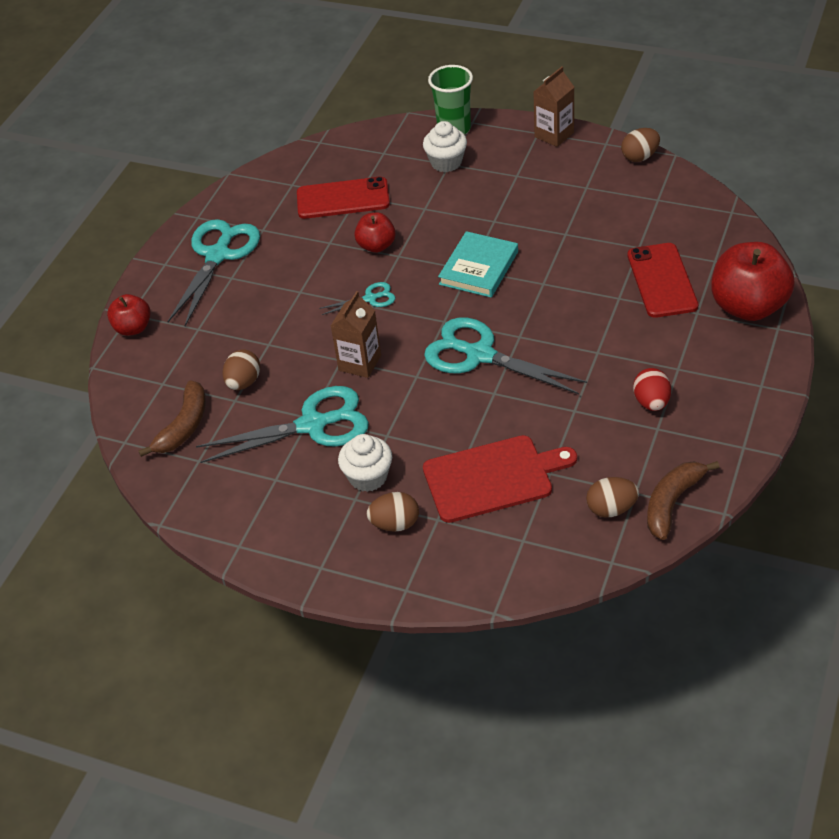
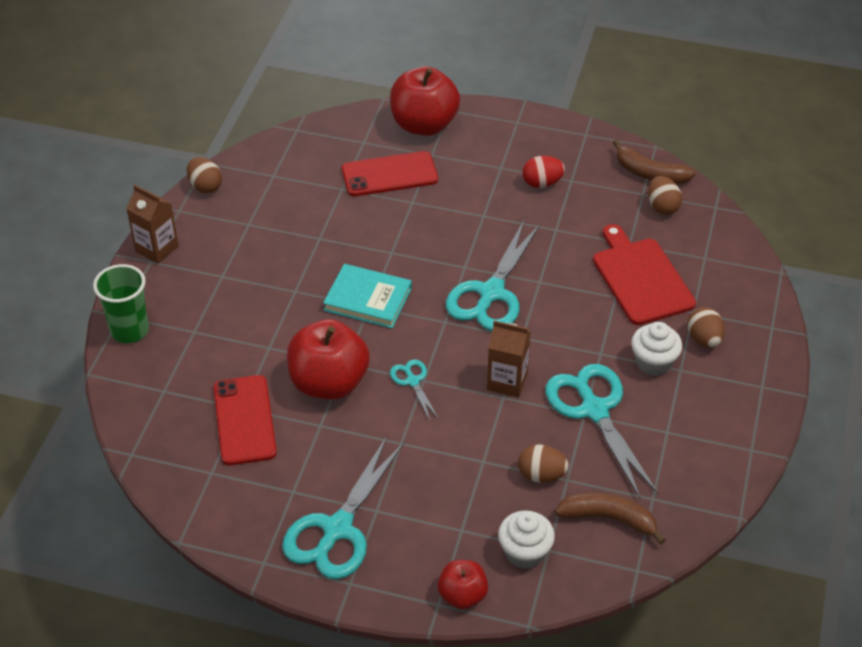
camera: 100 degrees left, 0 degrees up
turquoise scissors [167,219,260,326] -> turquoise scissors turned 75 degrees counterclockwise [282,436,405,579]
red apple [354,213,396,253] -> red apple [287,319,370,400], size x1.83
white cupcake [423,121,467,172] -> white cupcake moved to [498,511,555,569]

